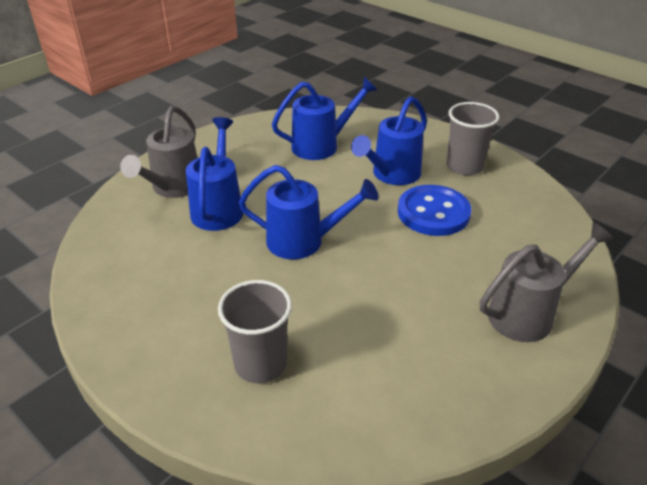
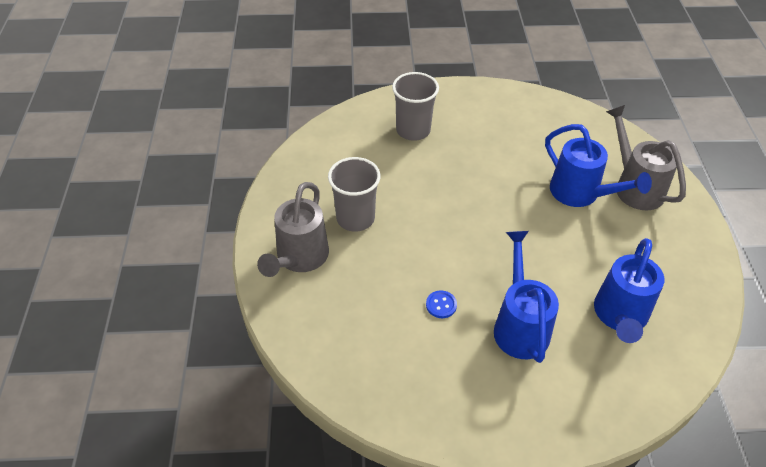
camera: 135 degrees right, 10 degrees up
blue watering can [239,165,379,259] -> none
blue button [398,185,471,236] -> blue button [426,290,457,318], size x0.41
grey cup [447,102,500,175] -> grey cup moved to [328,157,381,232]

